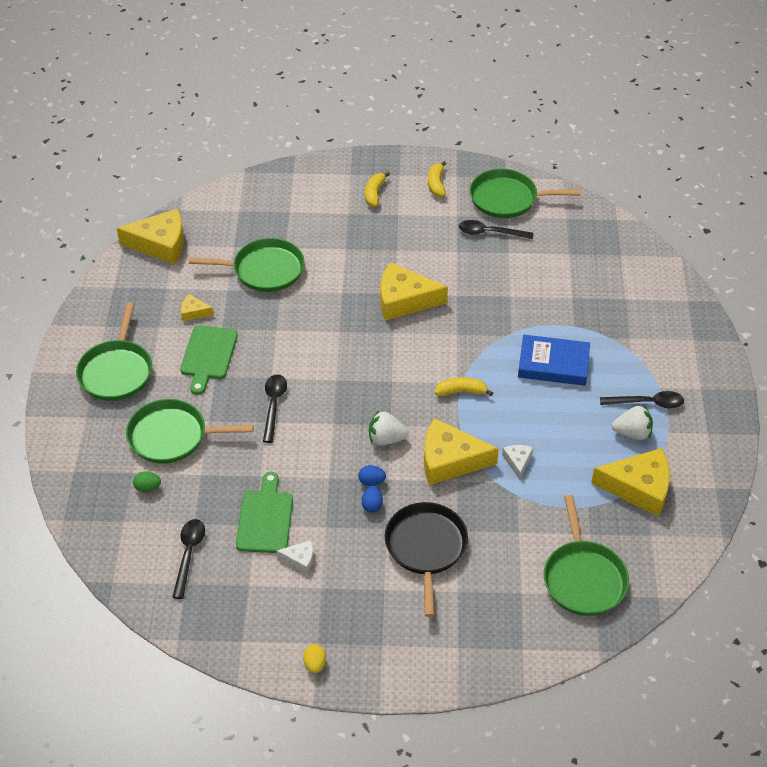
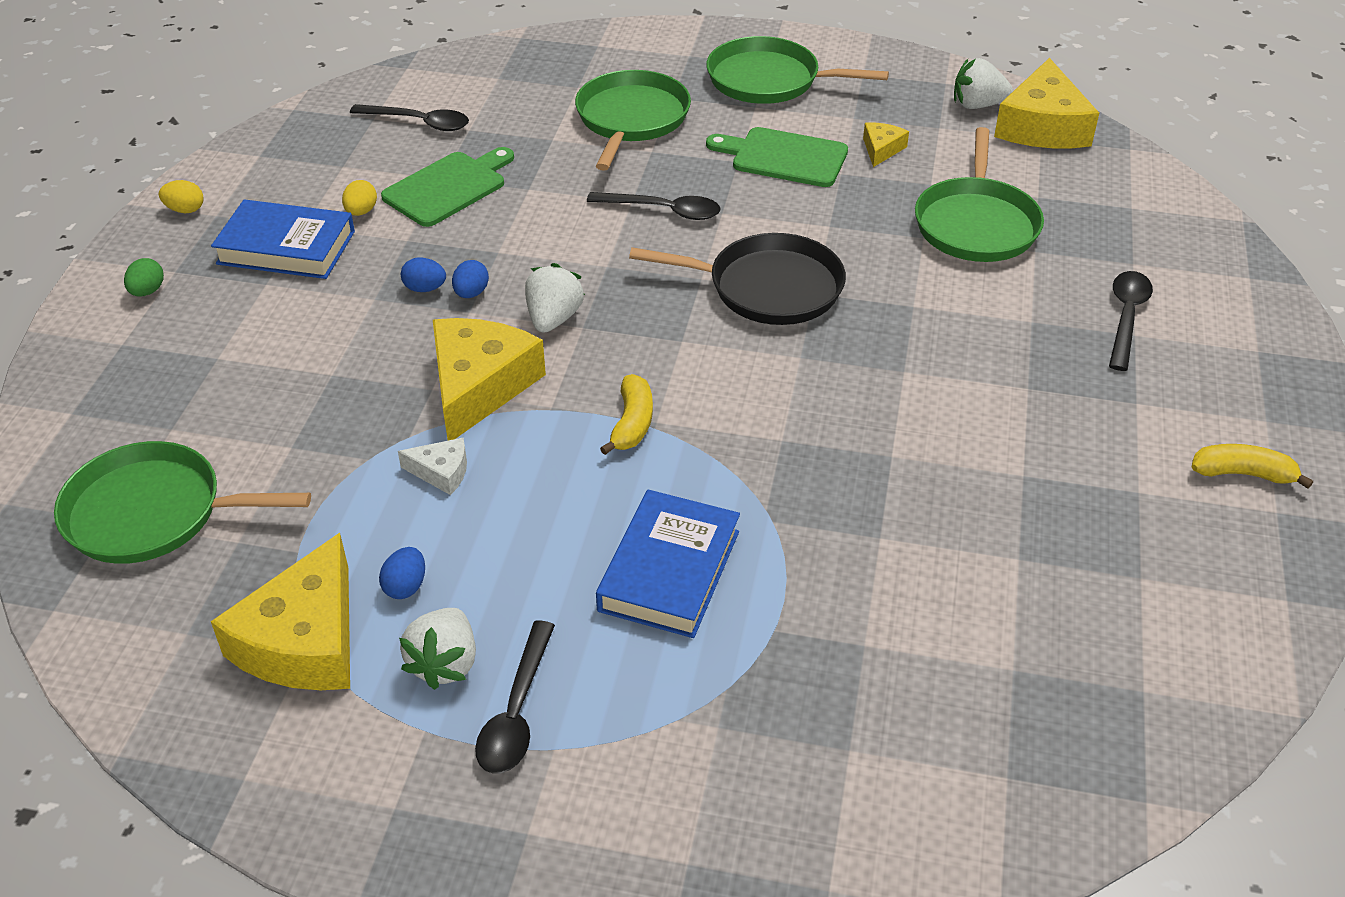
camera: 100 degrees right, 5 degrees down
green egg [133,471,161,492] -> green egg moved to [124,258,164,296]
green cutting board [236,472,293,553] -> green cutting board turned 60 degrees counterclockwise [381,147,514,227]
white cheese [276,540,313,574] -> yellow egg [342,180,377,216]
yellow banana [365,172,390,207] -> none
yellow cheese [381,262,448,321] -> none
black pan [385,502,468,617] -> black pan moved to [629,233,846,325]
black spoon [459,220,534,239] -> black spoon moved to [1109,271,1153,371]
green pan [470,169,580,218] -> none
none -> blue book [211,199,355,279]
none -> blue egg [379,547,425,599]
none -> white strawberry [954,58,1013,109]

